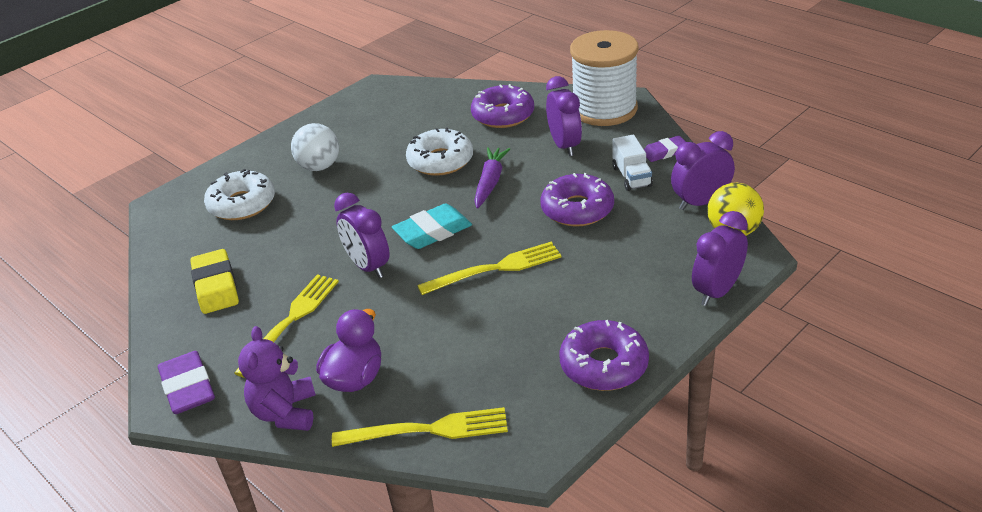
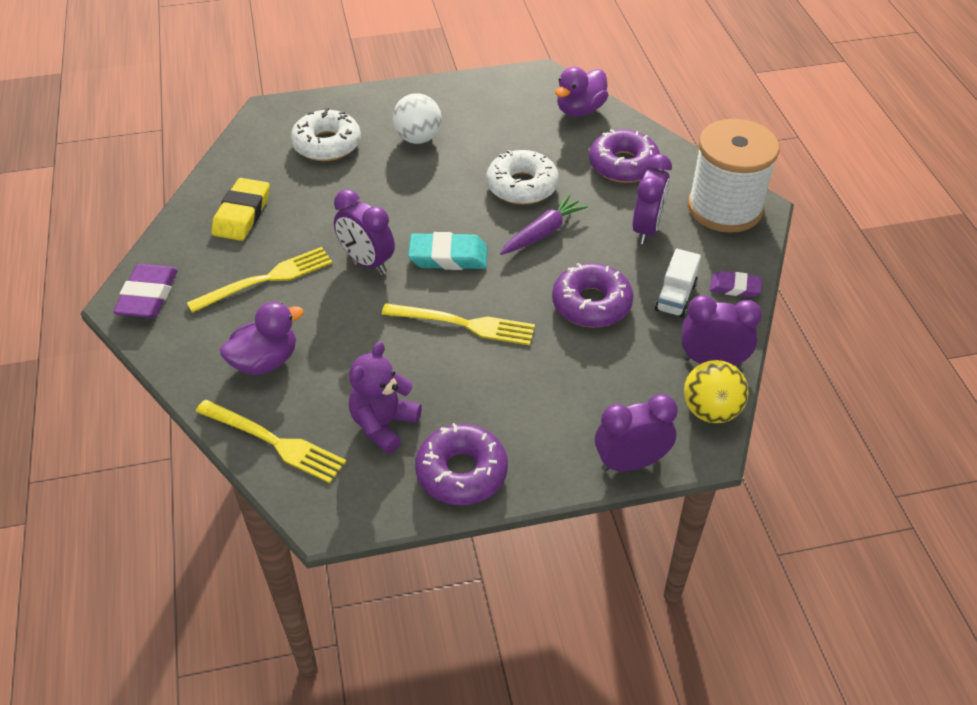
camera: 30 degrees right, 10 degrees up
purple teddy bear [238,326,316,431] -> purple teddy bear moved to [349,342,422,454]
purple clock [334,193,390,278] -> purple clock turned 45 degrees counterclockwise [334,189,395,274]
none -> purple duck [555,67,608,117]

